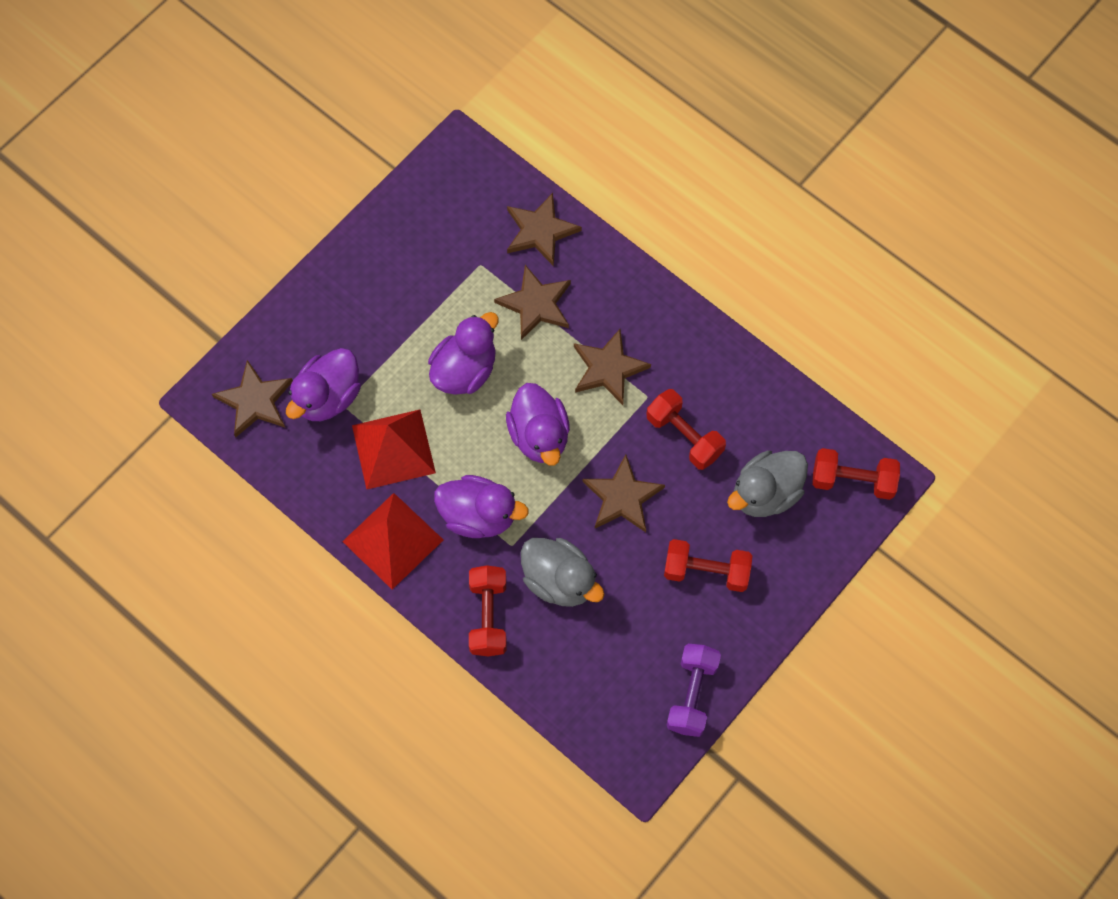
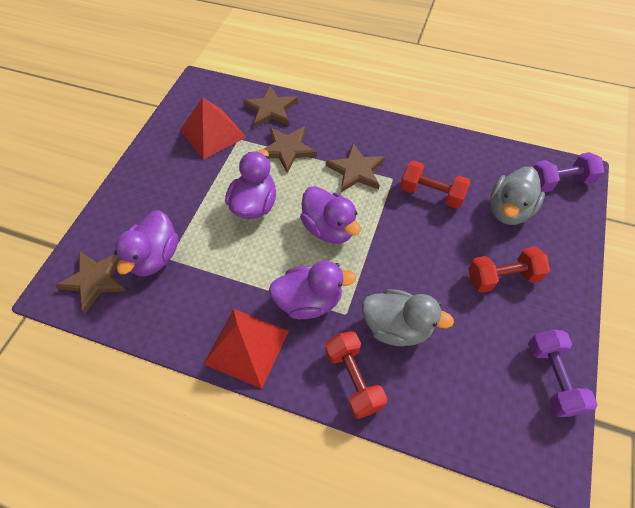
camera: 20 degrees left, 10 degrees down
red pyramid [352,410,436,489] -> red pyramid moved to [180,97,246,160]
brown star [583,454,665,532] -> none
red dumbbell [812,448,900,500] -> purple dumbbell [533,152,604,192]

